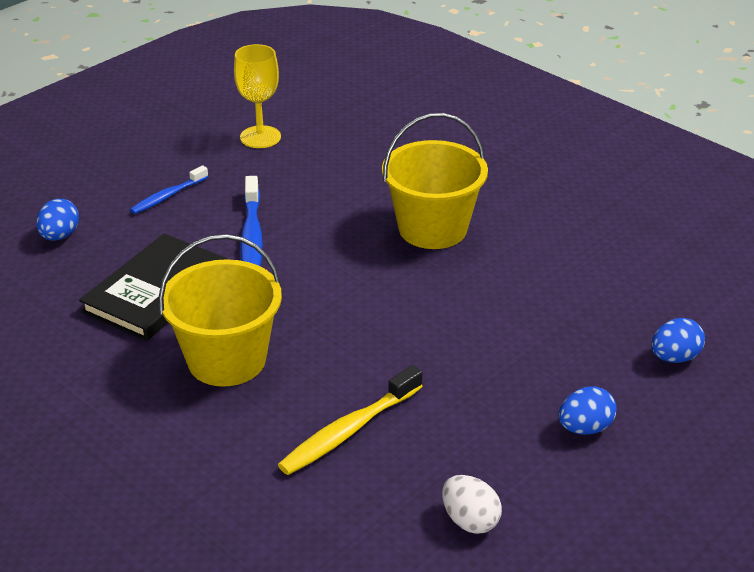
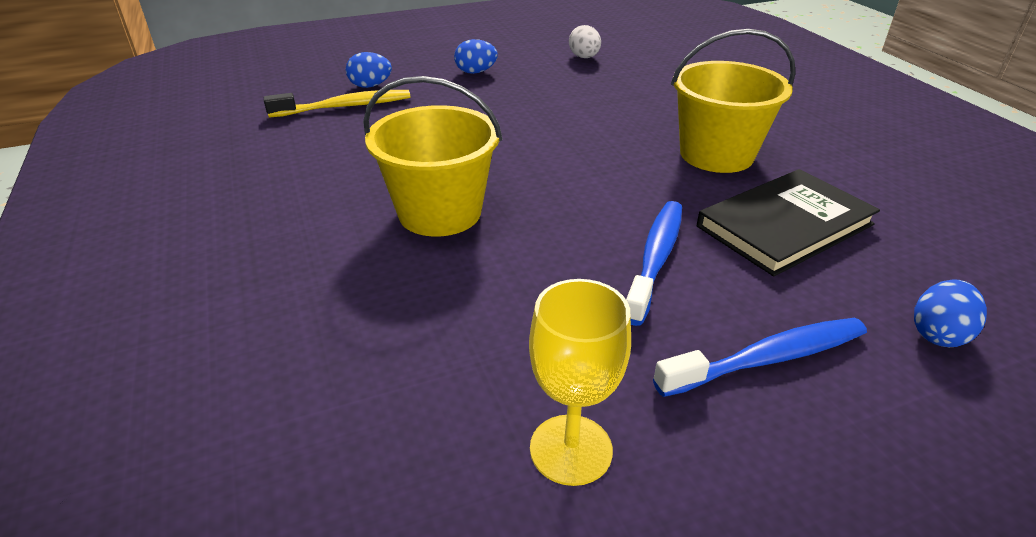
camera: 155 degrees left, 0 degrees up
blue toothbrush [130,165,208,214] -> blue toothbrush [653,318,867,397], size x1.56
yellow toothbrush [278,365,423,475] -> yellow toothbrush moved to [264,90,410,117]

